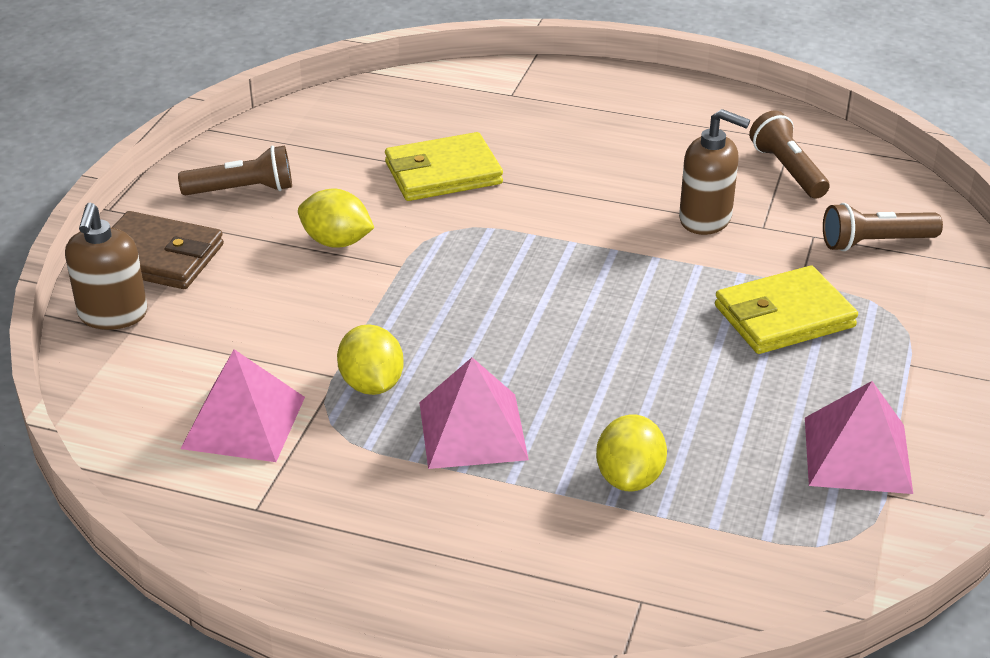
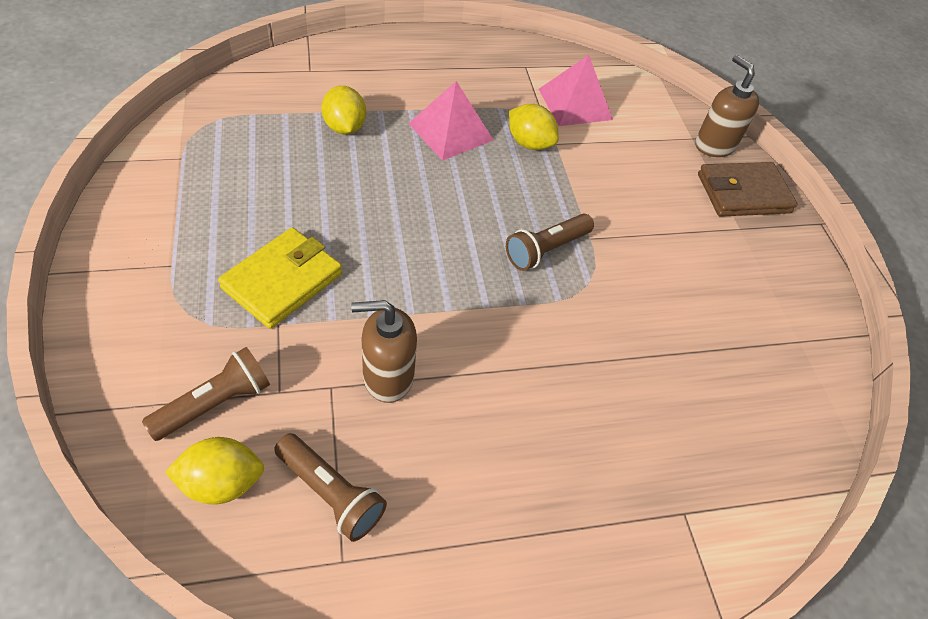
camera: 145 degrees right, 15 degrees up
brown flashlight [178,146,292,195] -> brown flashlight moved to [506,214,594,271]
yellow lemon [298,189,374,248] -> yellow lemon moved to [165,437,264,505]
yellow wallet [385,132,503,201] -> none
pink pyramid [805,381,913,494] -> none

